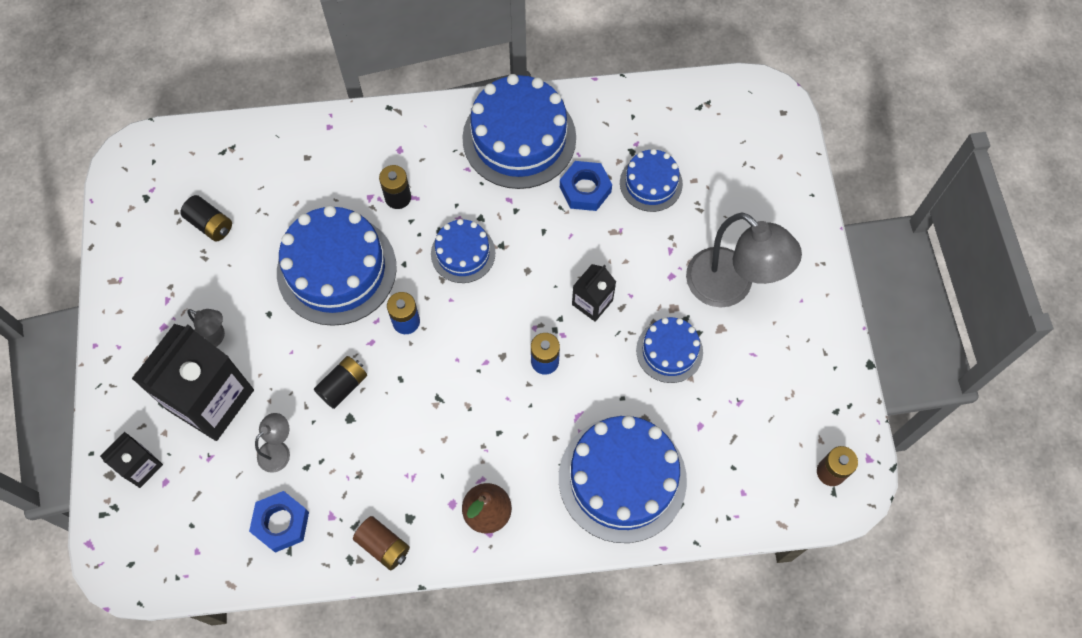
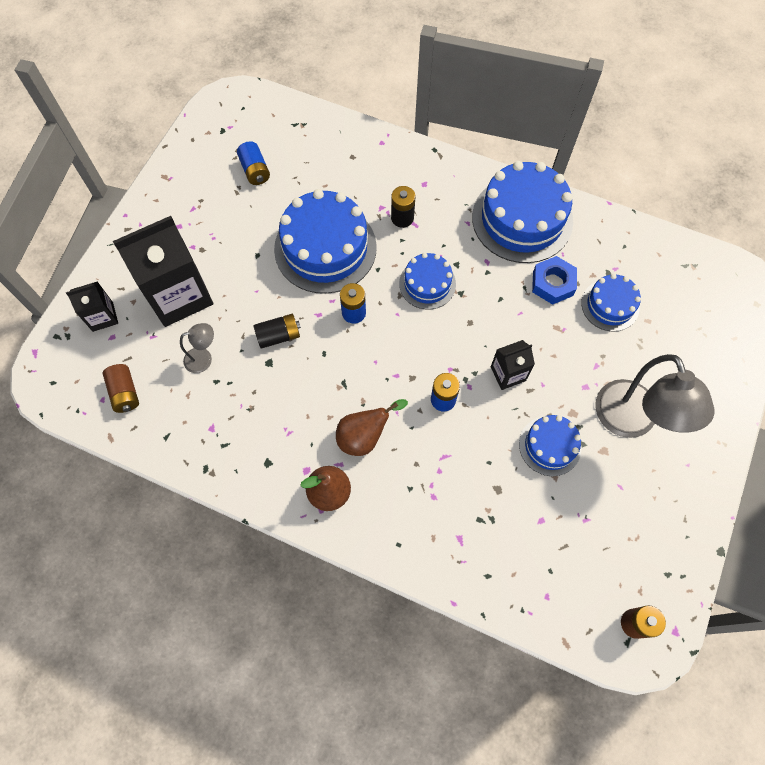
camera: 30 degrees right, 0 degrees up
black battery [180,195,232,241] -> blue battery [237,141,270,185]
grey lamp [187,309,225,347] -> none
blue nut [249,491,309,553] -> none
brown battery [353,516,410,570] -> brown battery moved to [103,364,139,413]
blue cake [559,416,687,543] -> none
none -> brown pear [336,399,408,456]

